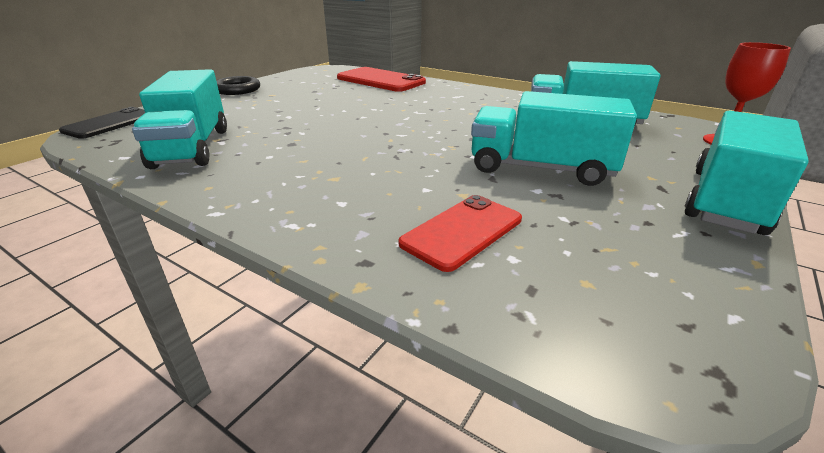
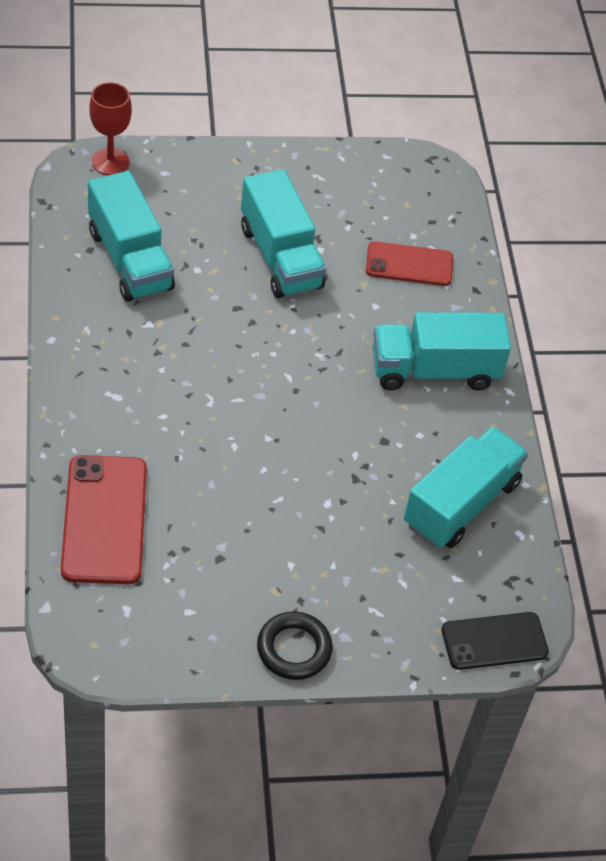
camera: 135 degrees left, 20 degrees up
turquoise truck [684,111,809,235] -> turquoise truck moved to [373,312,511,390]

